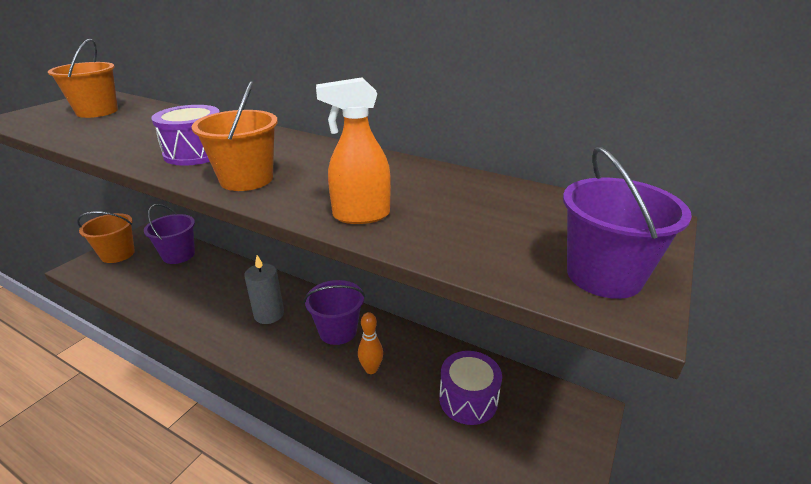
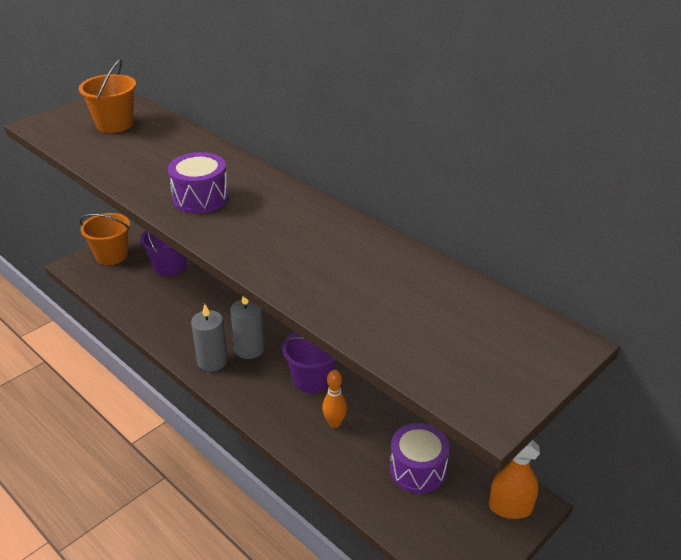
camera: 15 degrees right, 5 degrees up
orange bucket [191,81,278,191] -> none
orange spray bottle [316,77,391,224] -> orange spray bottle moved to [489,440,540,519]
purple bucket [563,147,692,299] -> none
none -> grey candle [191,304,228,371]

